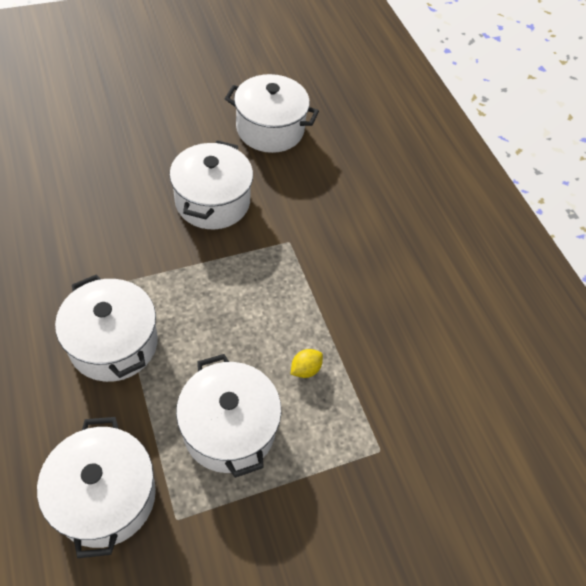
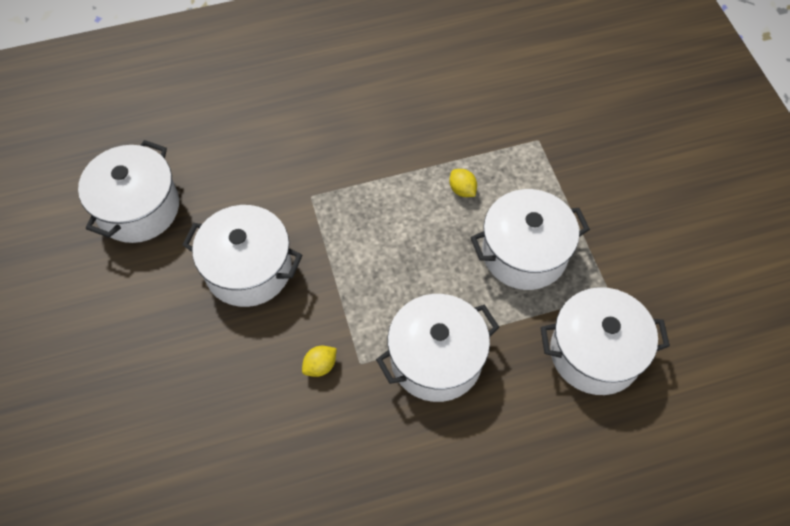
camera: 80 degrees left, 5 degrees up
none -> yellow lemon [302,346,337,377]

